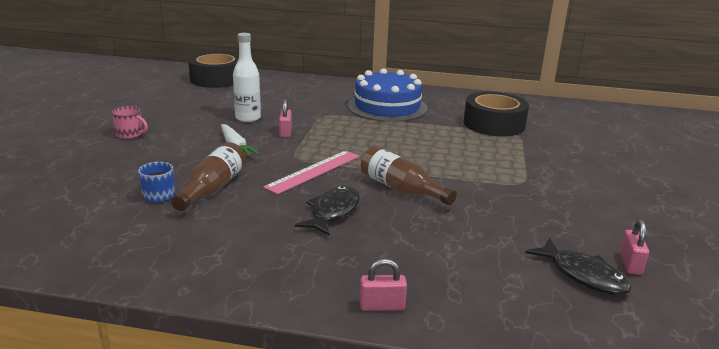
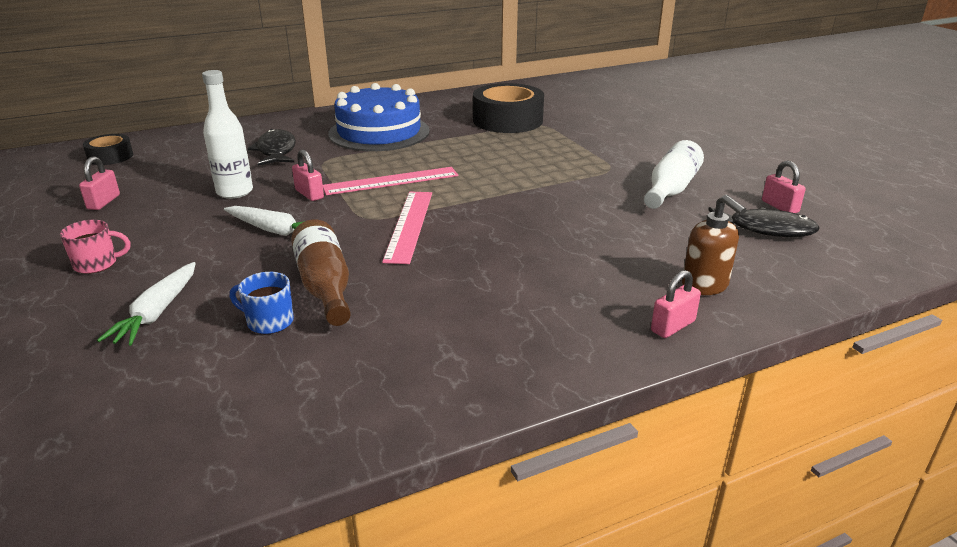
camera: 35 degrees left, 5 degrees up
black tape [188,52,239,88] -> black tape [83,134,133,165], size x0.53
black fish [295,186,360,236] -> black fish moved to [248,129,296,166]
brown bottle [361,146,457,205] -> none
none -> pink padlock [79,156,120,210]
none -> white carrot [97,262,196,346]
none -> pink ruler [323,167,459,195]
none -> white bottle [644,140,704,209]
none -> brown soap dispenser [682,195,746,295]

